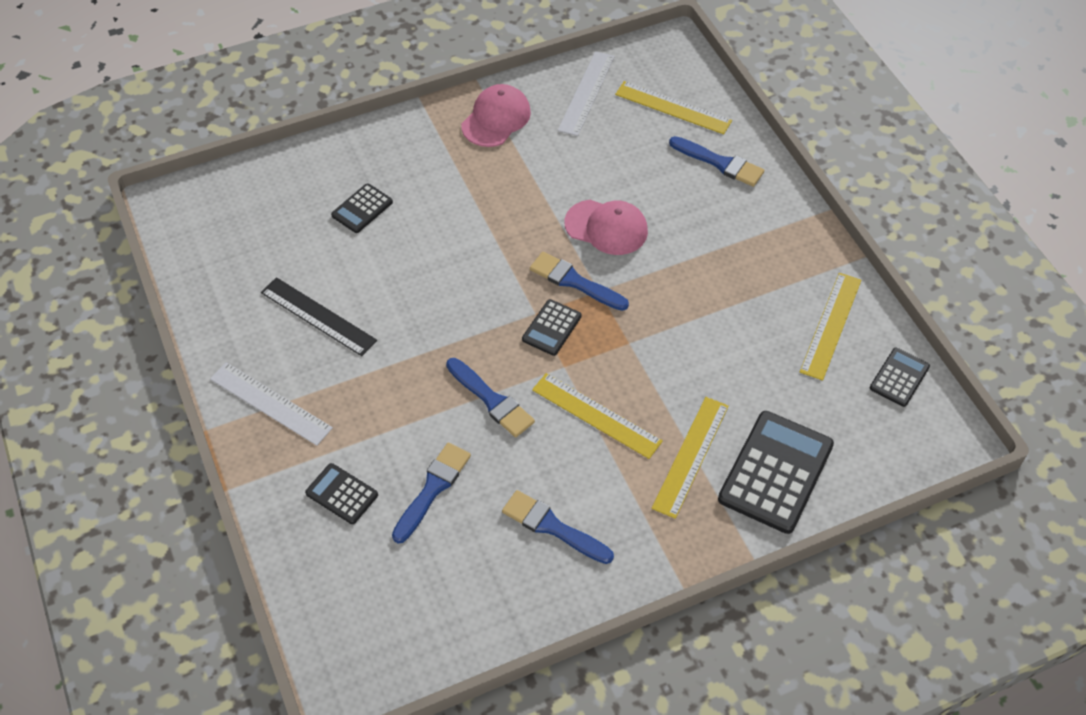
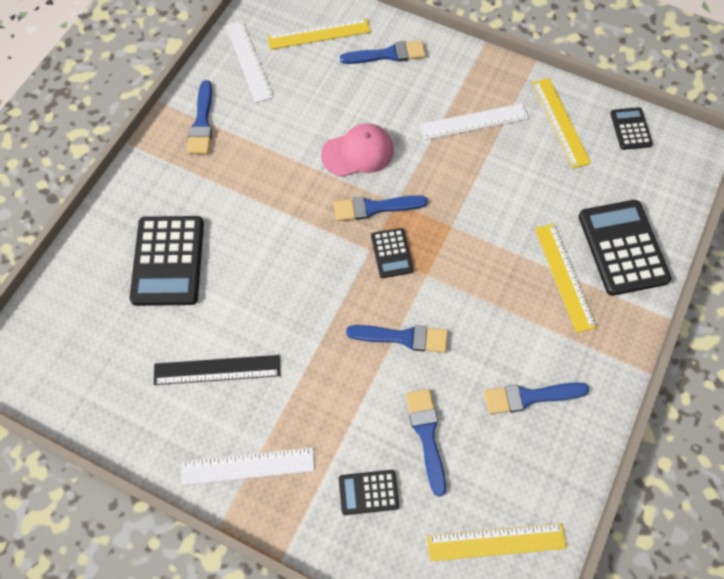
camera: 40 degrees left, 10 degrees up
black calculator [331,183,393,233] -> black calculator [130,216,204,306], size x1.90
pink cap [461,84,531,147] -> blue brush [187,80,212,154]
yellow ruler [532,373,663,459] -> yellow ruler moved to [427,523,567,561]
none -> white ruler [419,103,529,140]

